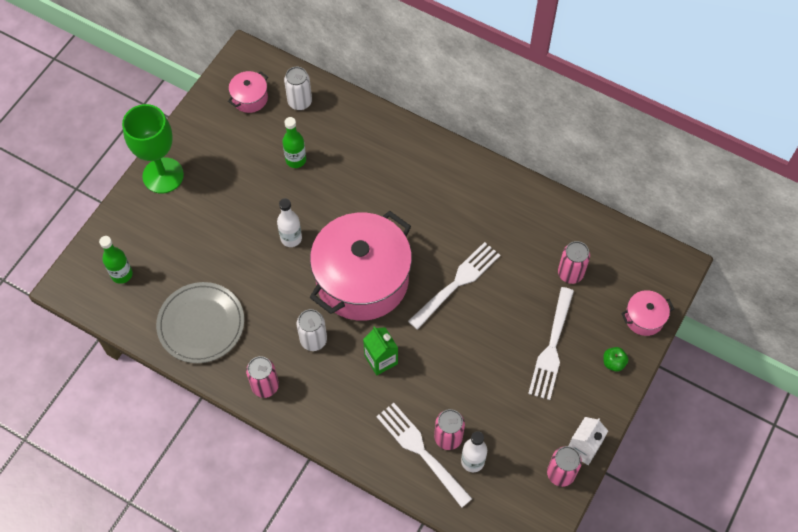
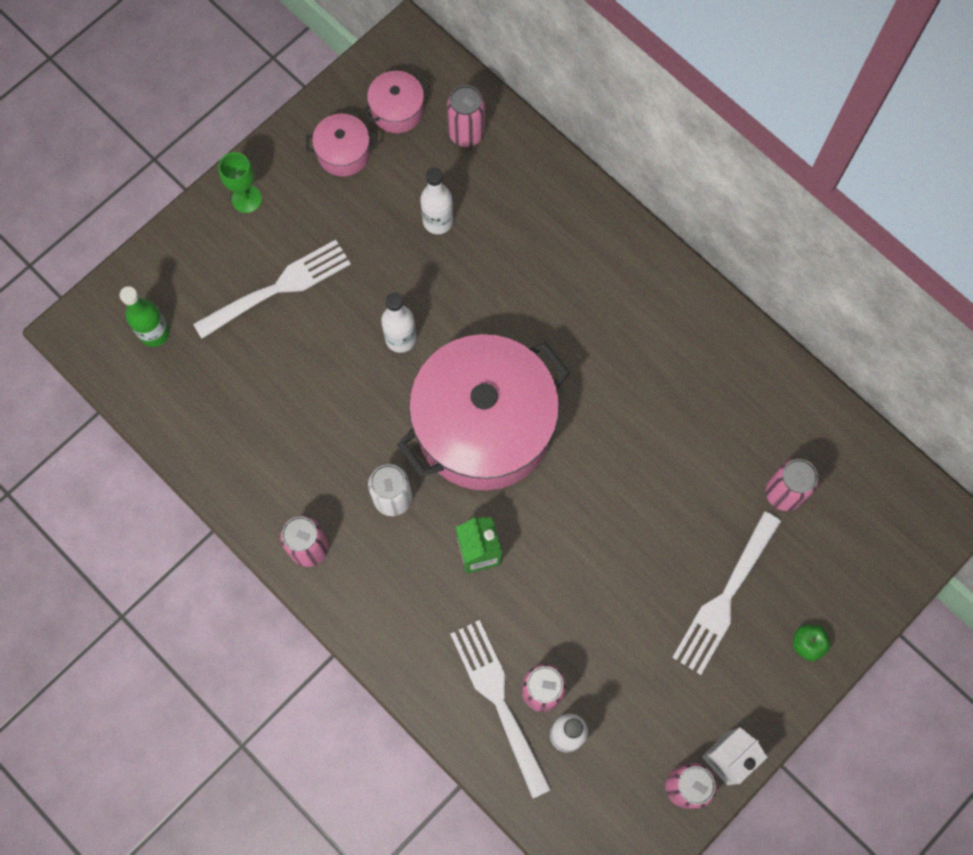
camera: 15 degrees right, 10 degrees up
green goblet [122,104,184,193] -> green goblet [218,152,262,213], size x0.51
grey plate [156,282,244,363] -> none
green bottle [282,117,306,168] -> white bottle [420,167,453,234]
white can [284,67,312,110] -> pink can [447,85,485,147]
white fork [408,242,500,330] -> white fork moved to [193,240,351,339]
pink pot [621,290,674,336] -> pink pot moved to [306,114,377,176]

